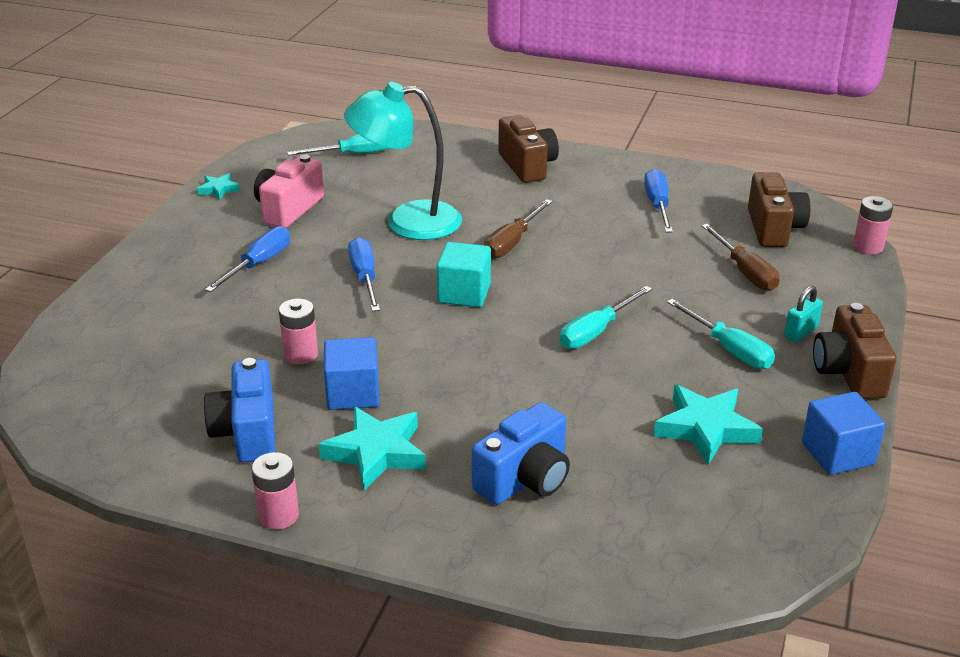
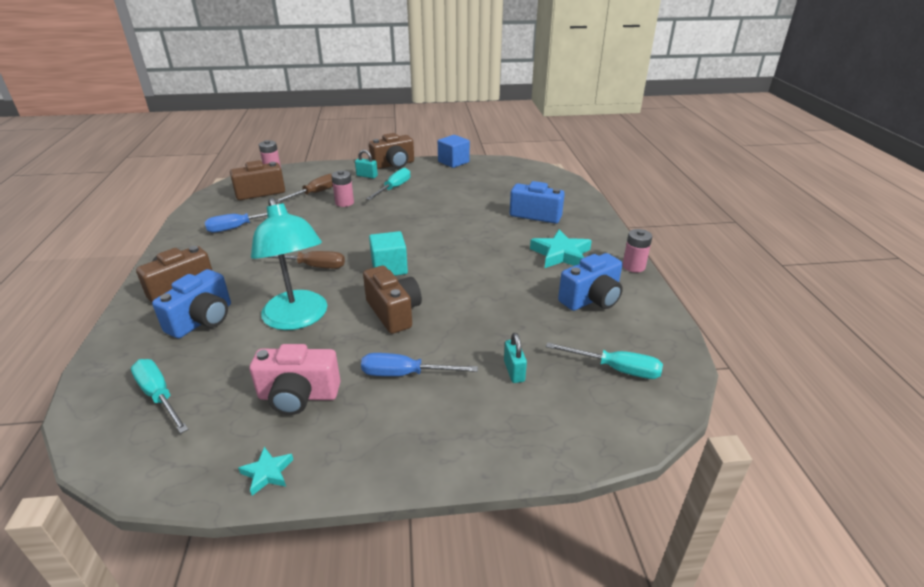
camera: 115 degrees left, 0 degrees up
pink battery [279,299,318,364] -> pink battery moved to [331,170,354,207]
blue cube [324,337,380,410] -> none
blue screwdriver [348,237,380,312] -> brown camera [363,266,422,334]
turquoise screwdriver [559,286,652,349] -> turquoise screwdriver moved to [546,342,663,379]
turquoise star [654,385,763,465] -> none
none -> blue camera [152,269,231,338]
none -> turquoise padlock [504,333,527,383]

